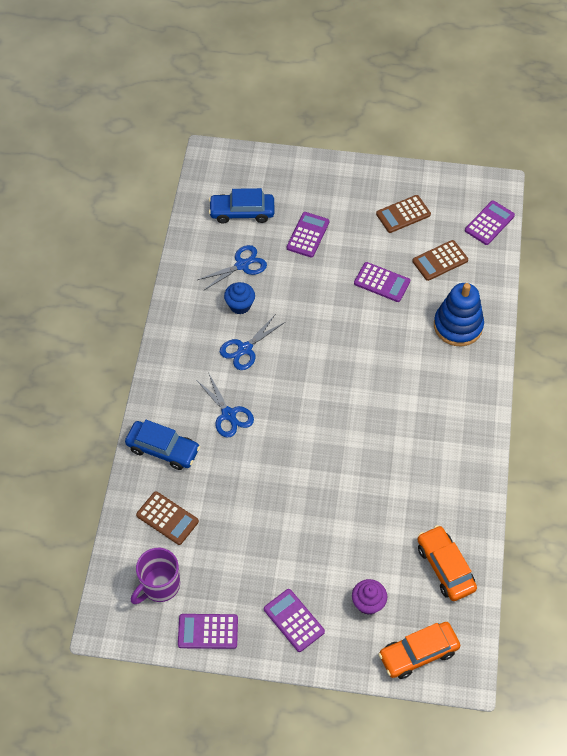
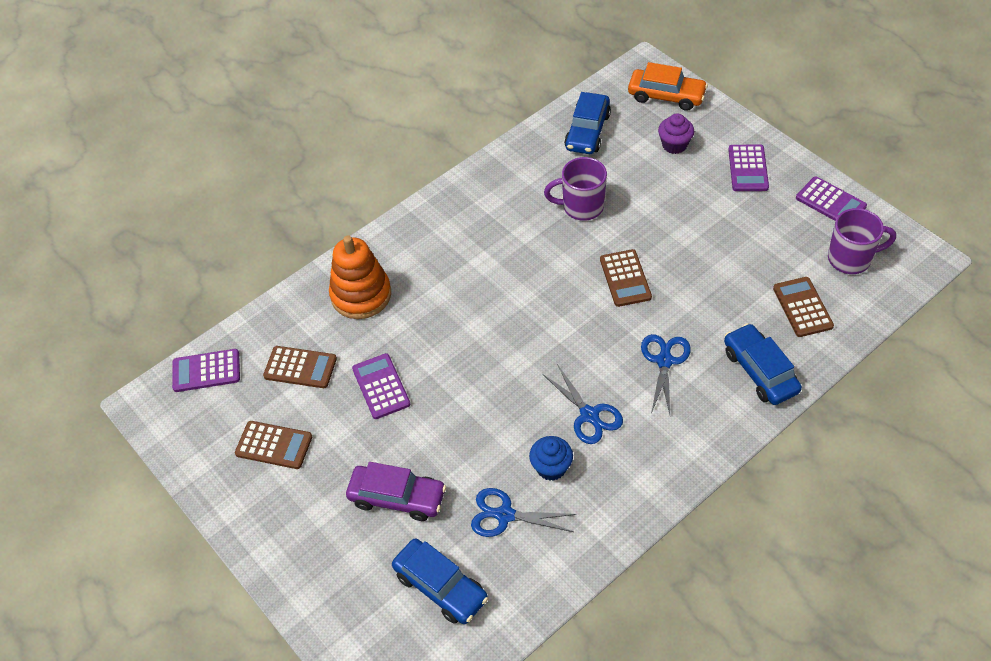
camera: 135 degrees left, 5 degrees down
blue scissors [220,315,285,370] -> blue scissors turned 60 degrees clockwise [543,364,623,444]
purple calculator [287,212,329,258] -> purple car [346,462,446,521]
orange car [417,525,477,601] -> blue car [564,92,611,154]
blue stacking toy [434,283,484,346] -> orange stacking toy [329,236,391,319]
none -> purple mug [544,157,607,221]
none -> brown calculator [600,249,652,307]

